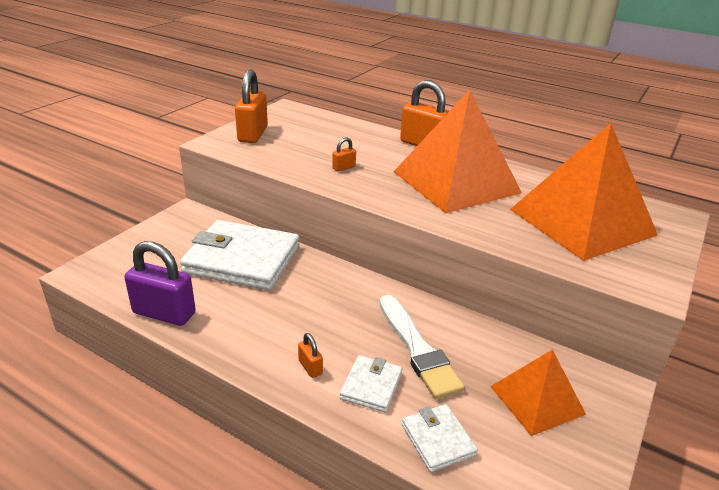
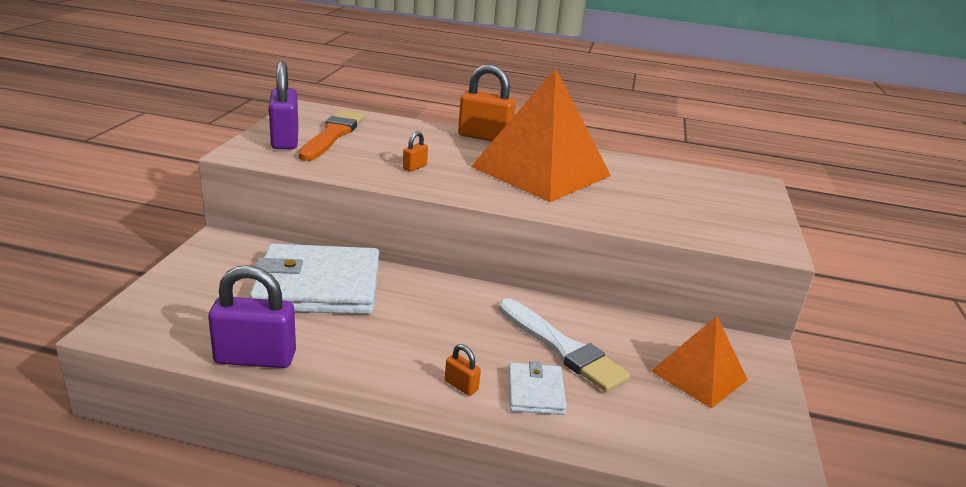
camera: 20 degrees left, 5 degrees down
orange padlock [235,70,268,143] -> purple padlock [269,61,298,149]
white wallet [402,404,478,472] -> none
orange pyramid [510,123,658,261] -> none
none -> orange brush [299,110,365,161]

